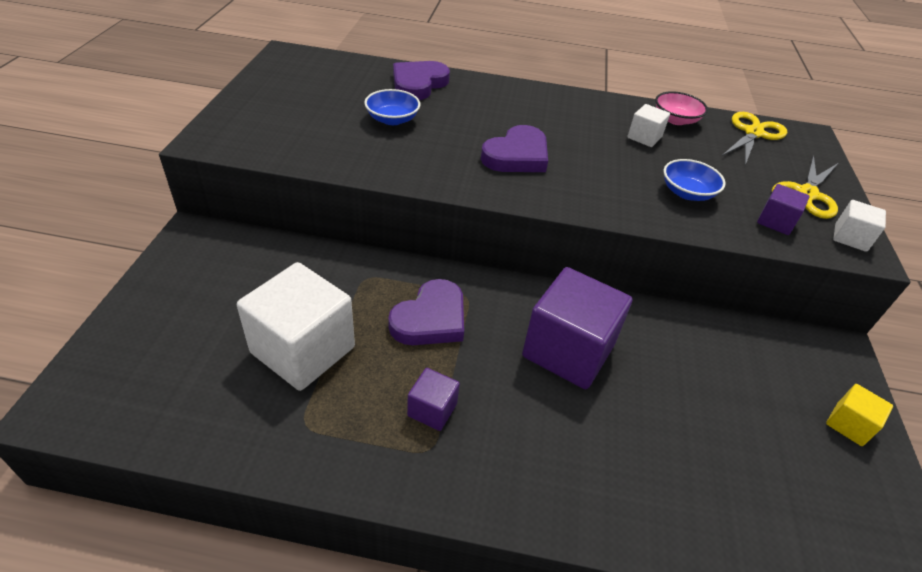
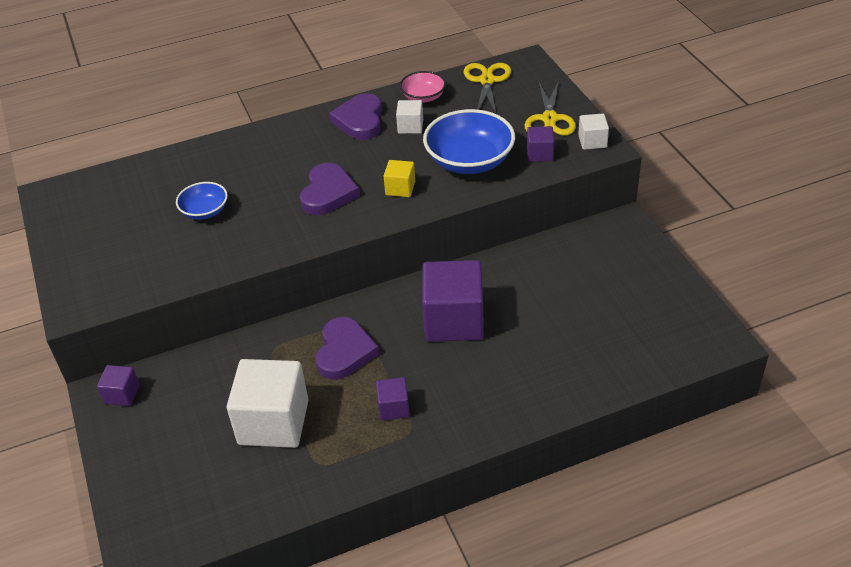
camera: 25 degrees left, 0 degrees up
purple heart [393,61,450,100] -> purple heart moved to [329,93,382,140]
blue bowl [663,159,726,201] -> blue bowl [423,109,515,174], size x1.82
yellow cube [826,384,893,446] -> yellow cube moved to [384,160,415,197]
none -> purple cube [97,365,140,406]

